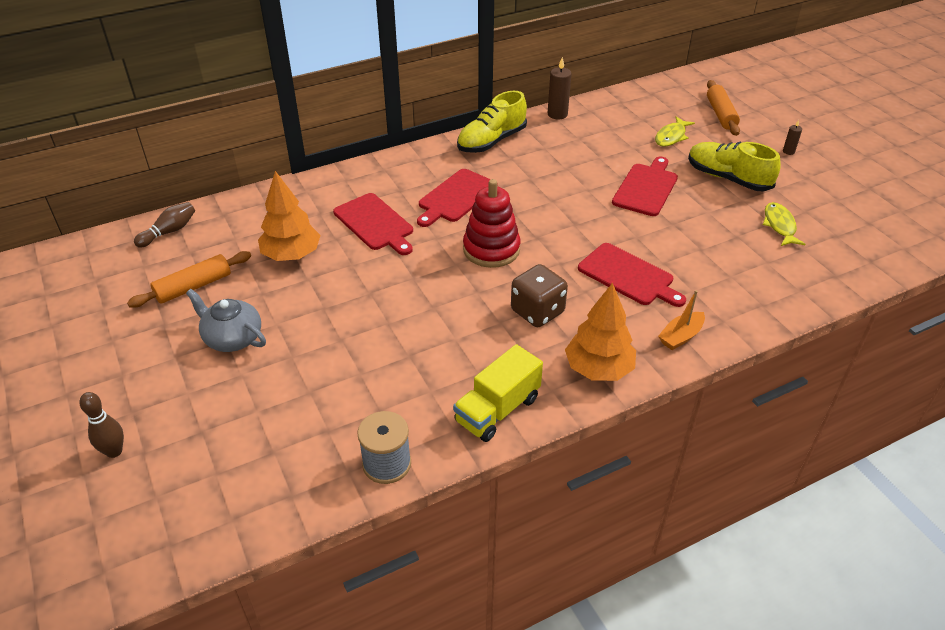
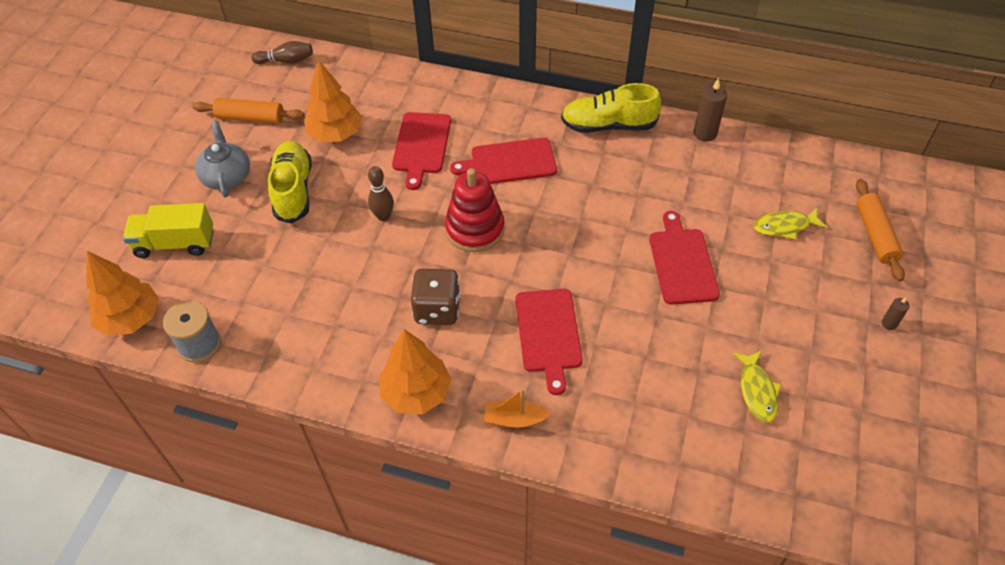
camera: 45 degrees right, 10 degrees up
brown bowling pin [79,392,124,458] -> brown bowling pin moved to [368,166,394,221]
yellow truck [453,344,543,442] -> yellow truck moved to [123,203,213,258]
red cutting board [612,156,678,216] -> red cutting board turned 75 degrees counterclockwise [649,211,720,305]
yellow shoe [688,142,781,191] -> yellow shoe moved to [268,141,311,224]
orange rolling pin [707,80,740,136] -> orange rolling pin turned 45 degrees counterclockwise [856,179,905,281]
yellow fish [763,202,806,246] -> yellow fish turned 135 degrees clockwise [733,350,781,423]
none -> orange tree [86,251,159,337]

